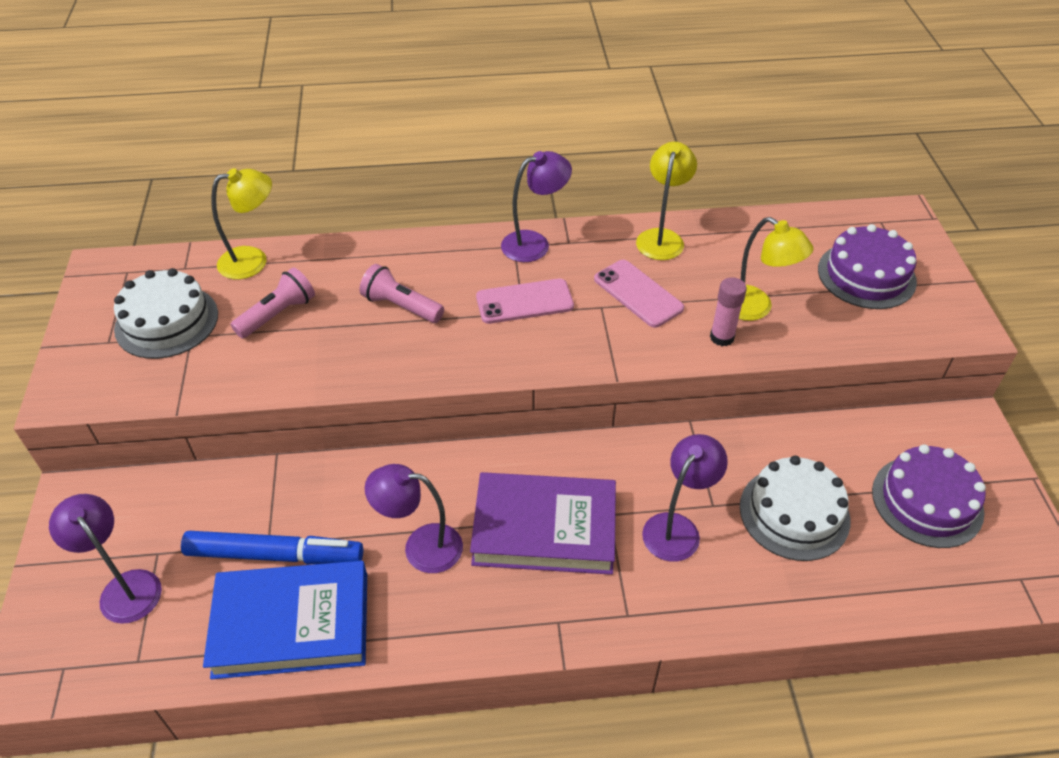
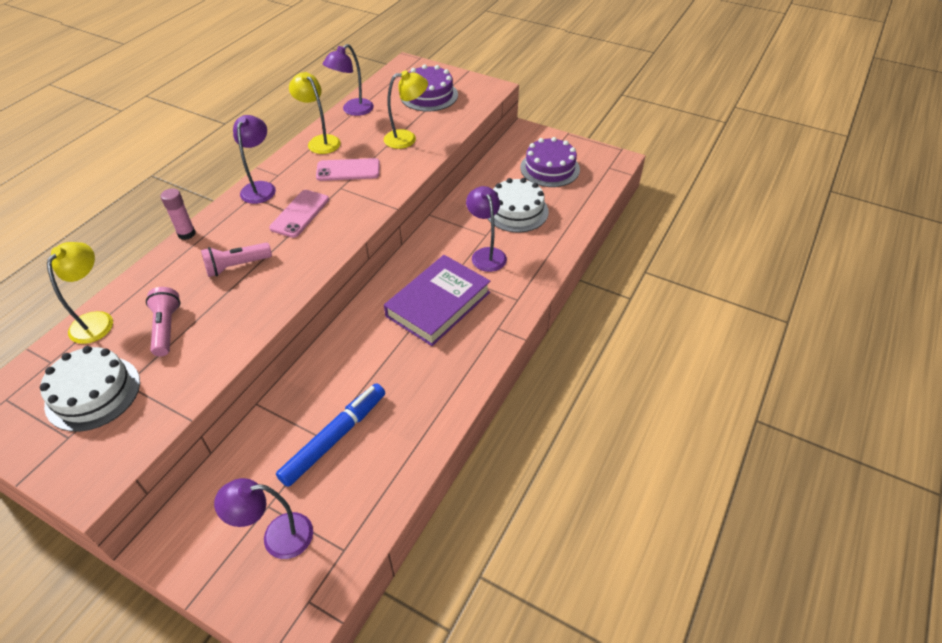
camera: 55 degrees left, 0 degrees up
blue book [203,561,367,679] -> none
purple lamp [365,464,463,573] -> purple lamp moved to [323,44,374,116]
pink glue stick [710,277,747,346] -> pink glue stick moved to [160,188,196,240]

